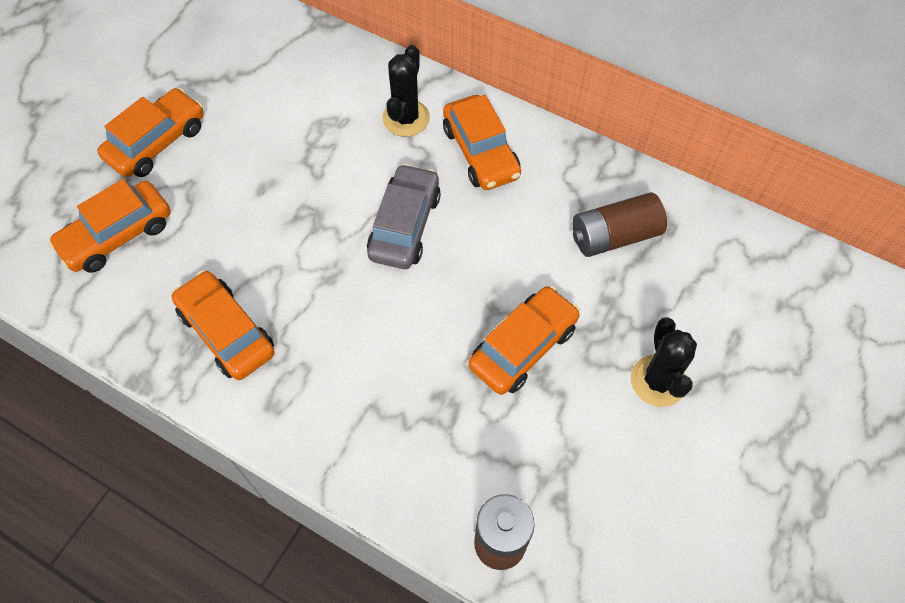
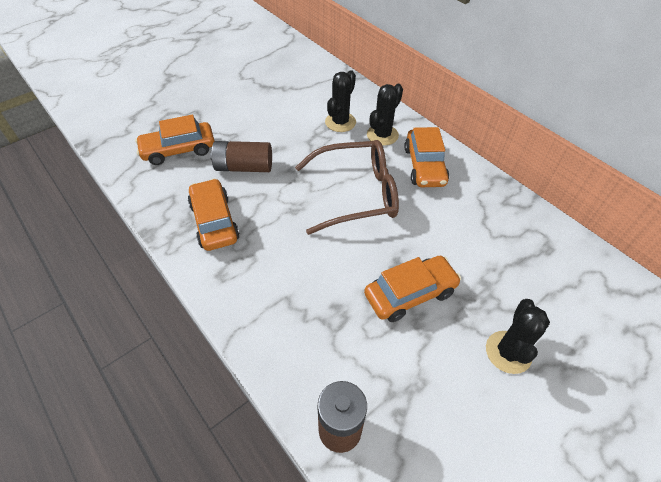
camera: 20 degrees right, 10 degrees down
orange car [97,88,204,177] -> none
grey car [367,164,441,269] -> brown glasses [295,140,399,235]
brown battery [573,192,667,257] -> brown battery moved to [210,141,272,172]
none -> black cactus [325,70,356,132]

